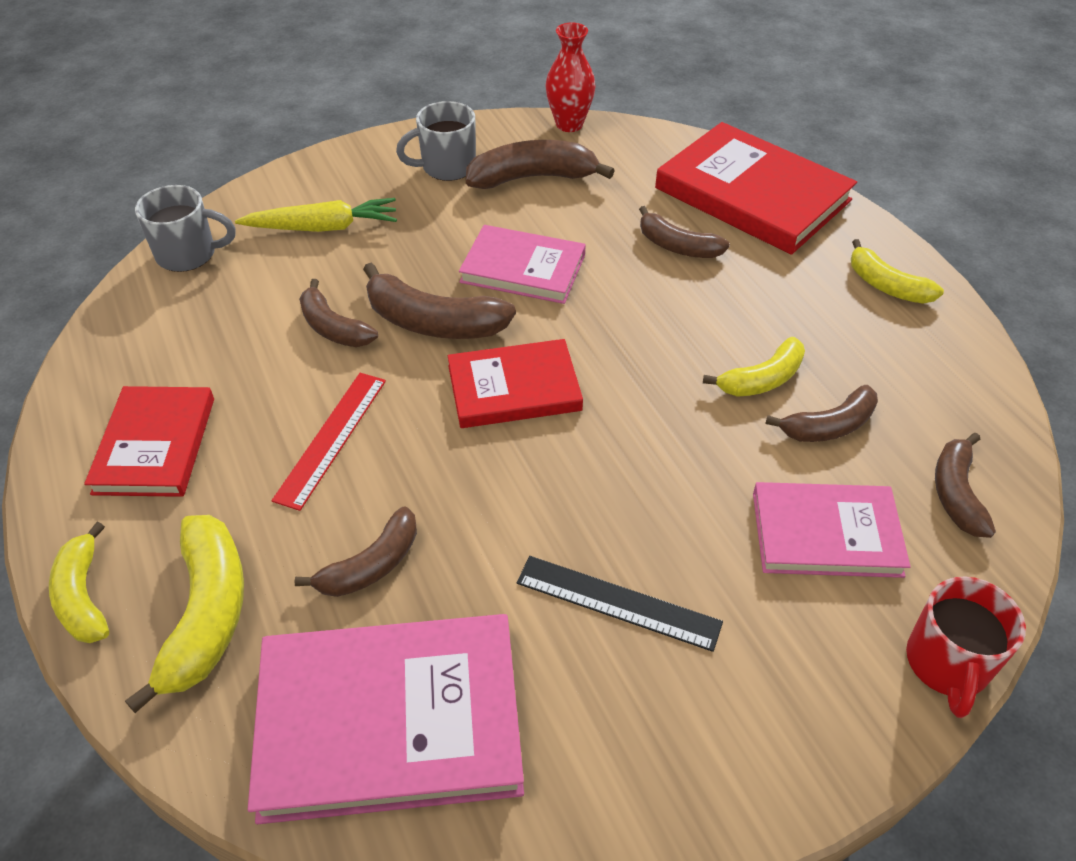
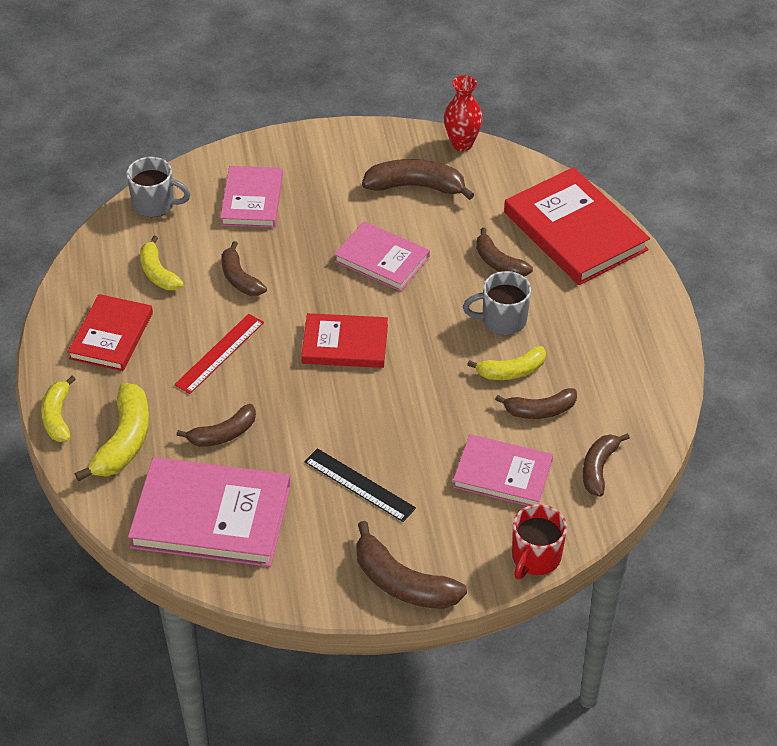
camera: 15 degrees right, 0 degrees up
yellow carrot [235,198,397,232] -> pink book [220,166,283,228]
brown banana [363,262,516,339] -> brown banana moved to [356,521,467,609]
grey mug [396,101,476,181] -> grey mug moved to [463,271,531,335]
yellow banana [851,239,944,304] -> yellow banana moved to [140,236,184,290]

